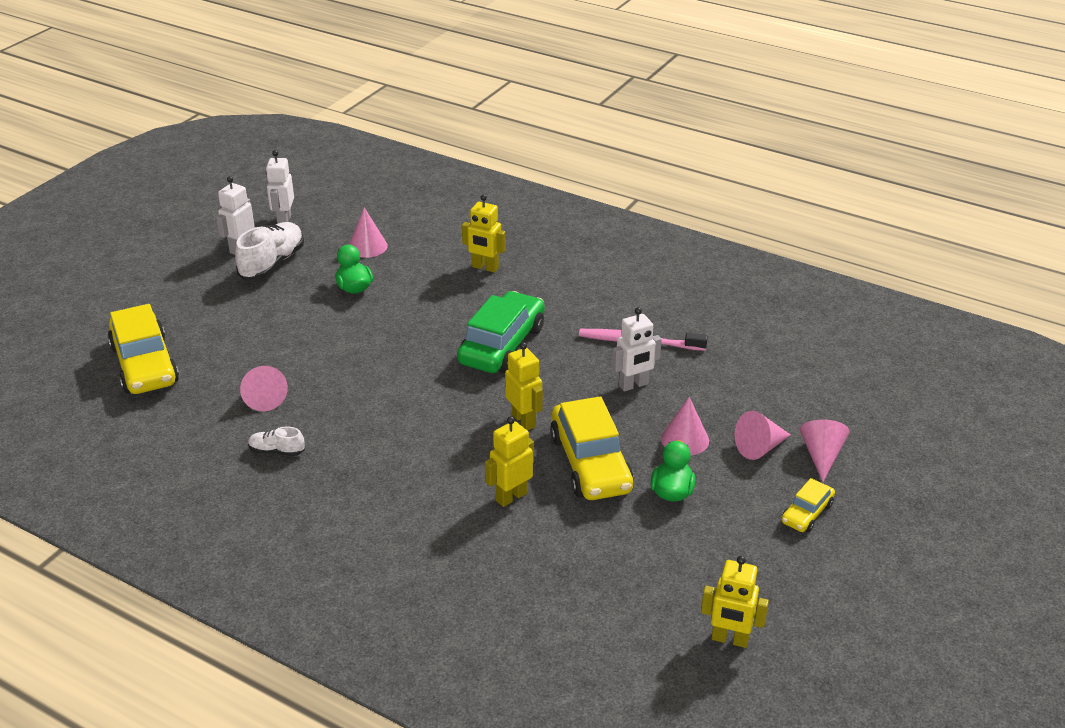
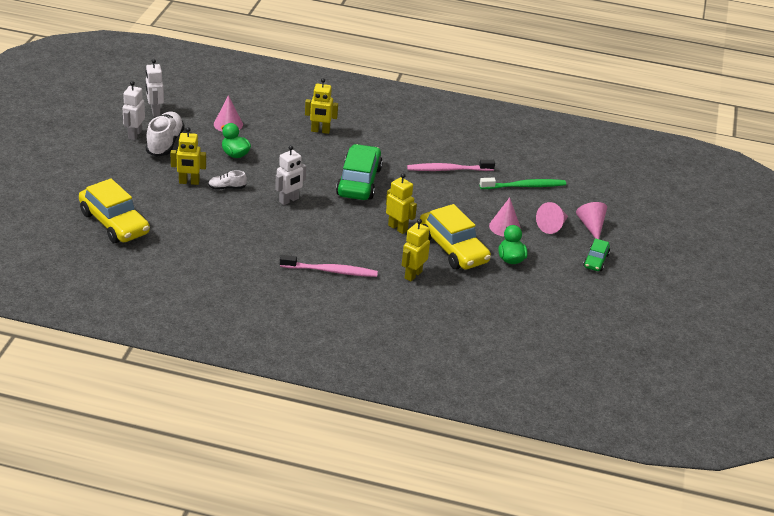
camera: 20 degrees left, 0 degrees up
pink cone [240,366,288,411] -> none
white shoe [248,427,305,456] -> white shoe moved to [208,170,247,190]
white robot [612,307,662,392] -> white robot moved to [275,145,306,205]
yellow robot [701,556,769,648] -> yellow robot moved to [171,127,206,185]
yellow car [781,478,835,532] -> green car [583,238,610,271]
none -> pink toothbrush [280,255,378,277]
none -> green toothbrush [480,177,566,189]

